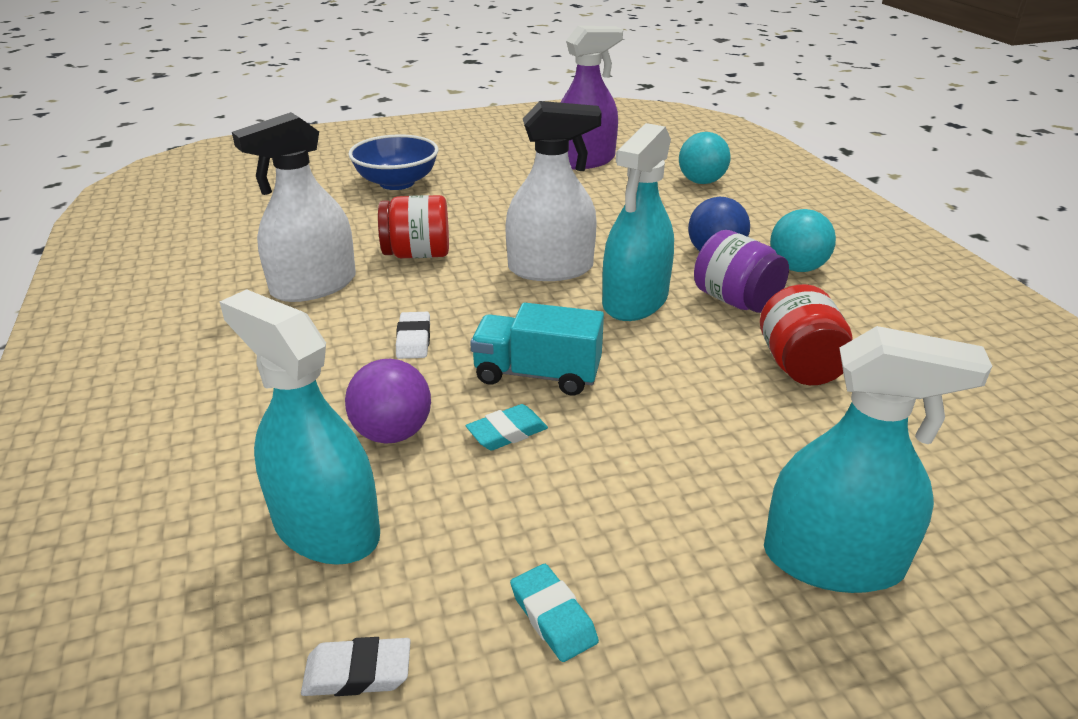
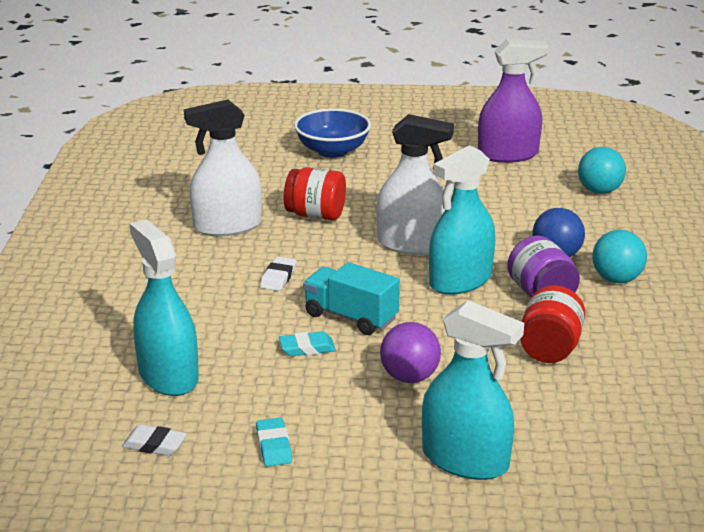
camera: 20 degrees right, 5 degrees down
purple ball [345,359,431,444] -> purple ball moved to [380,322,441,383]

